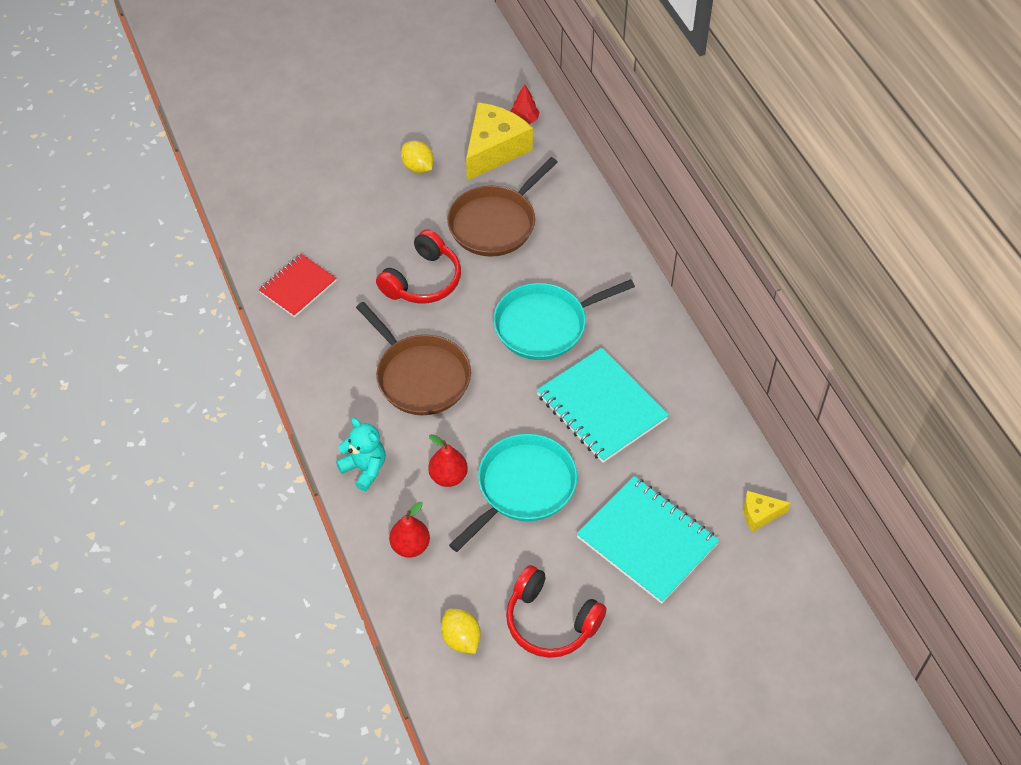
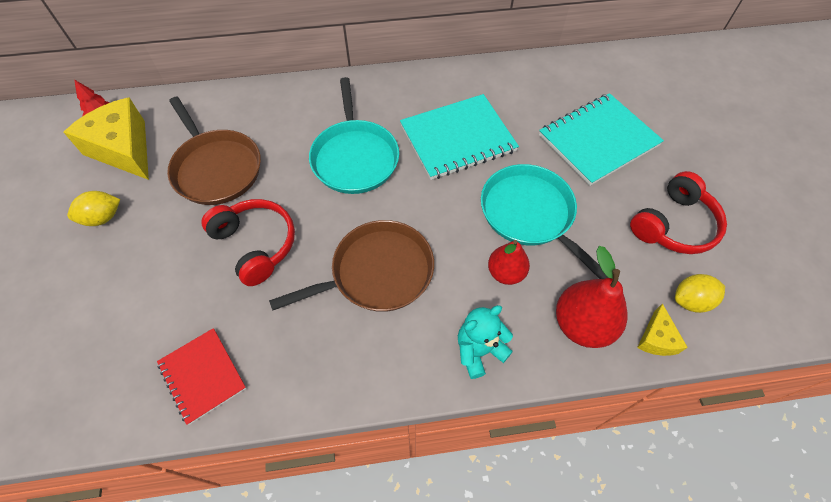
camera: 75 degrees left, 5 degrees up
red pear [389,502,430,558] -> red pear [556,246,627,348], size x1.55
yellow cheese [744,491,791,532] -> yellow cheese moved to [637,303,688,356]

